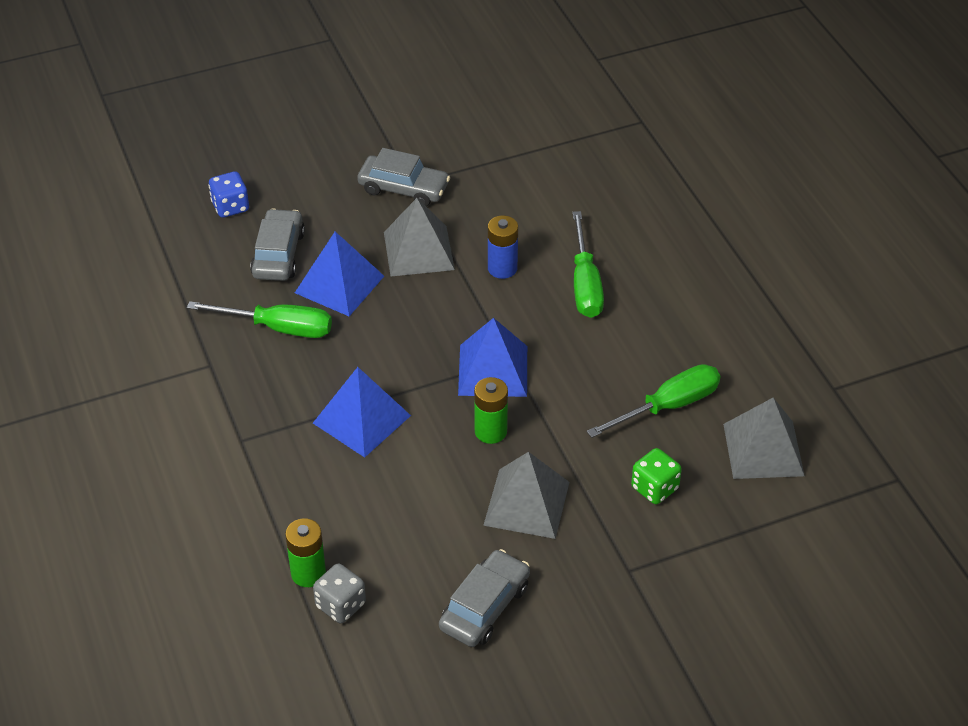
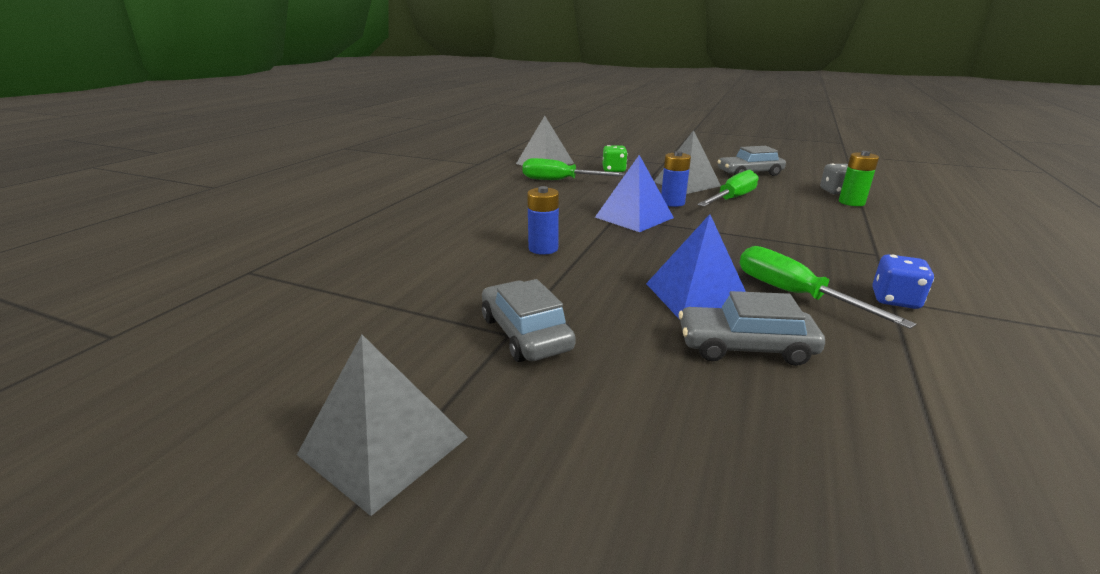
camera: 135 degrees left, 20 degrees down
blue dice [208,171,249,218] -> blue dice moved to [872,254,934,309]
grey car [250,208,305,281] -> grey car turned 45 degrees clockwise [679,291,825,366]
blue pyramid [313,367,411,457] -> none
grey pyramid [384,198,455,276] -> grey pyramid moved to [297,335,468,516]
green battery [474,377,508,444] -> blue battery [661,151,691,207]
green screwdriver [572,211,604,318] -> green screwdriver moved to [698,170,758,207]

